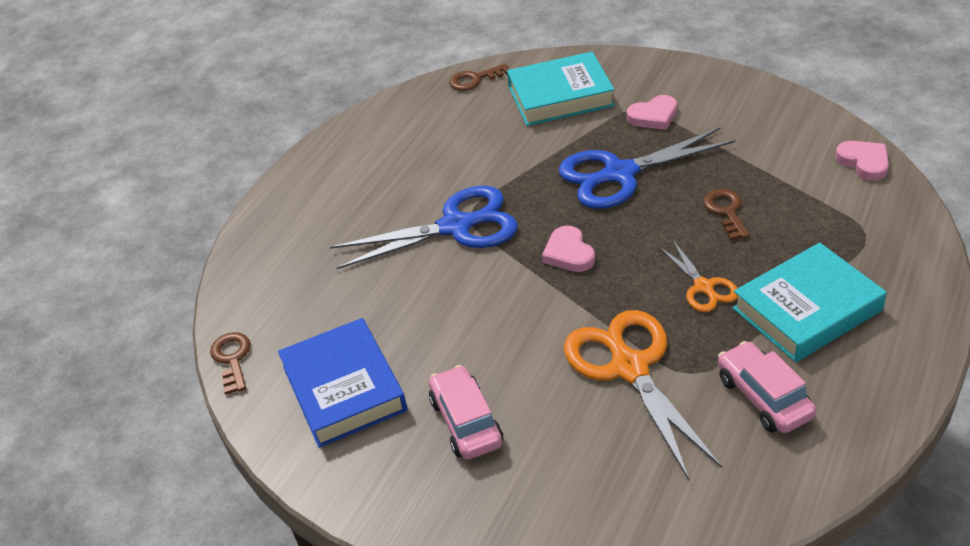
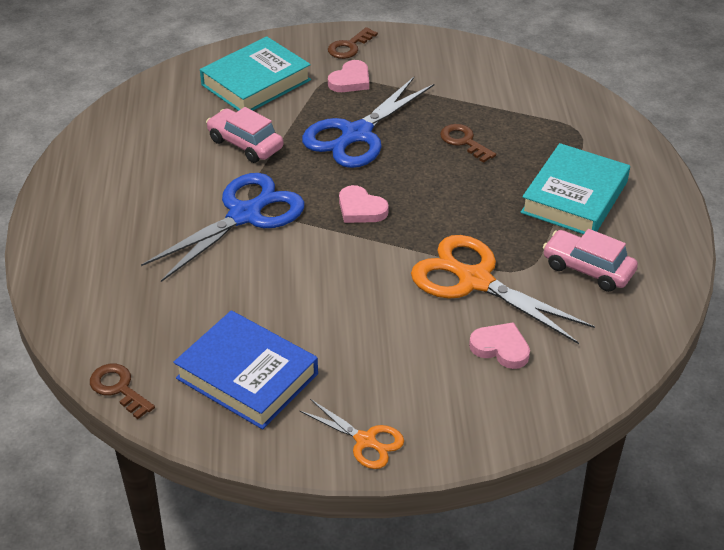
camera: 35 degrees left, 0 degrees up
pink car [429,365,503,460] -> pink car moved to [206,107,284,163]
brown key [449,63,510,91] -> brown key moved to [328,27,378,59]
orange scissors [659,240,738,312] -> orange scissors moved to [300,399,404,469]
pink heart [835,141,889,181] -> pink heart moved to [469,322,530,369]

